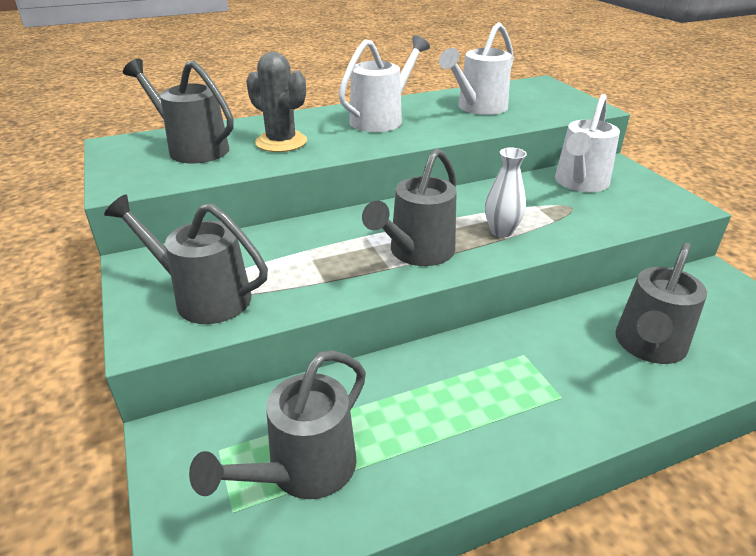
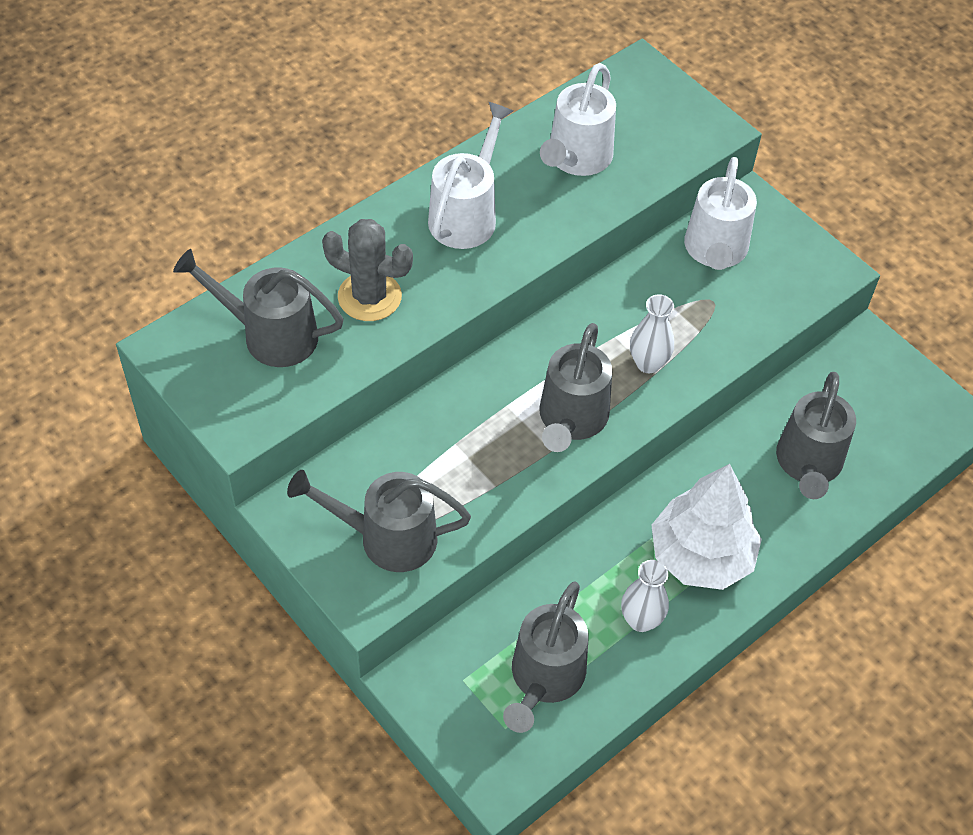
camera: 20 degrees left, 20 degrees up
none -> white vase [621,560,669,632]
none -> white tree [651,464,762,590]

